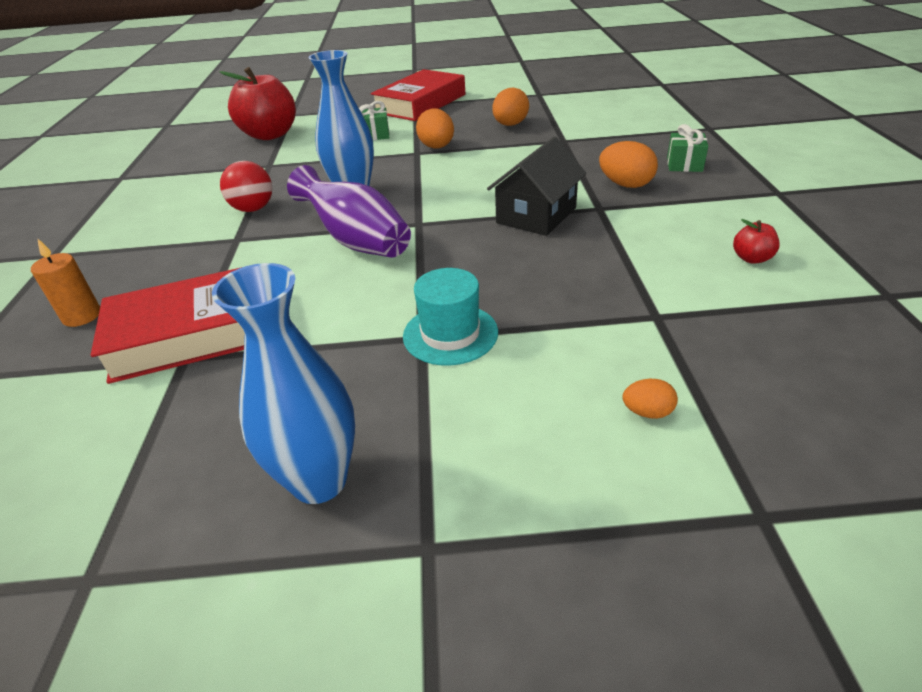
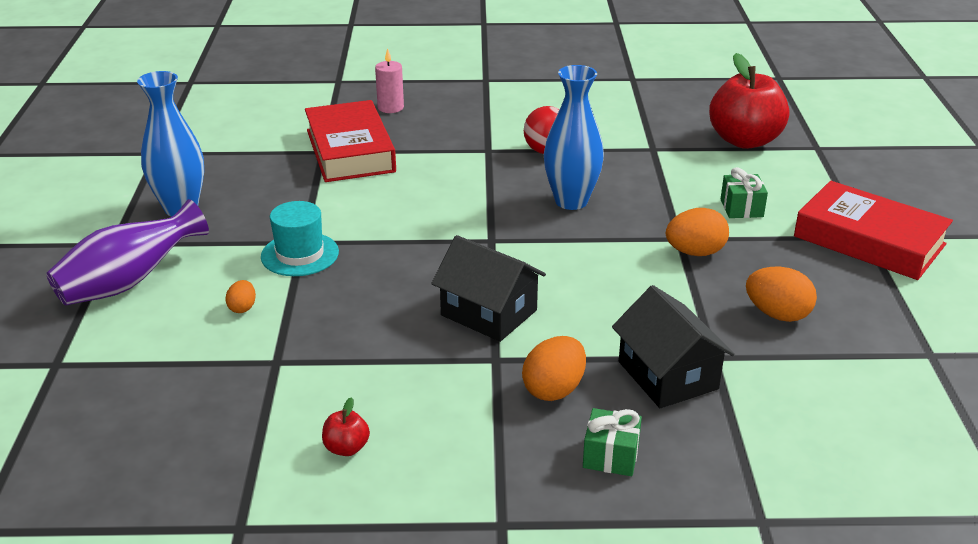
camera: 90 degrees right, 5 degrees down
orange candle [31,238,100,327] -> pink candle [375,48,404,113]
purple vase [287,165,411,257] -> purple vase moved to [46,199,209,305]
orange egg [623,379,678,419] -> orange egg moved to [225,280,256,313]
none -> black house [612,285,735,408]

